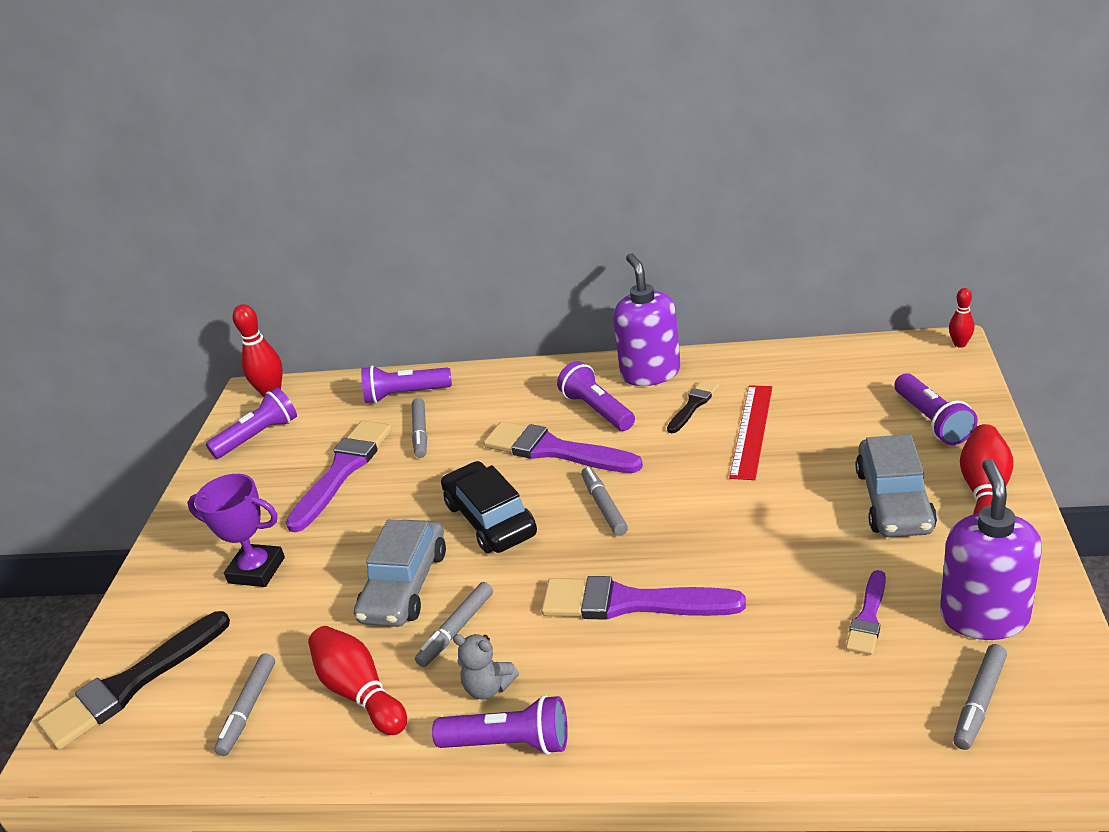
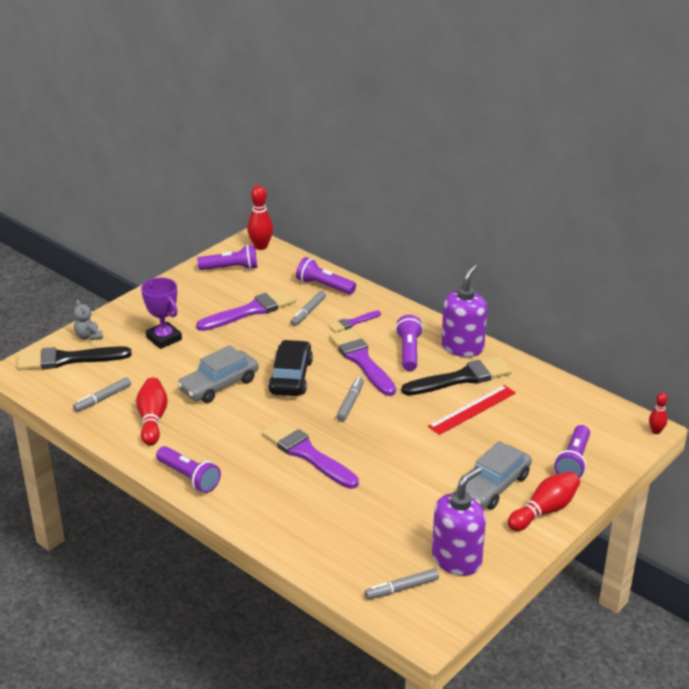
camera: 30 degrees right, 0 degrees up
grey marker [415,582,493,667] -> none
grey teddy bear [453,634,519,699] -> grey teddy bear moved to [74,300,103,340]
black brush [667,380,719,433] -> black brush [401,357,512,395], size x1.87
purple brush [846,570,886,655] -> purple brush moved to [329,310,381,333]

